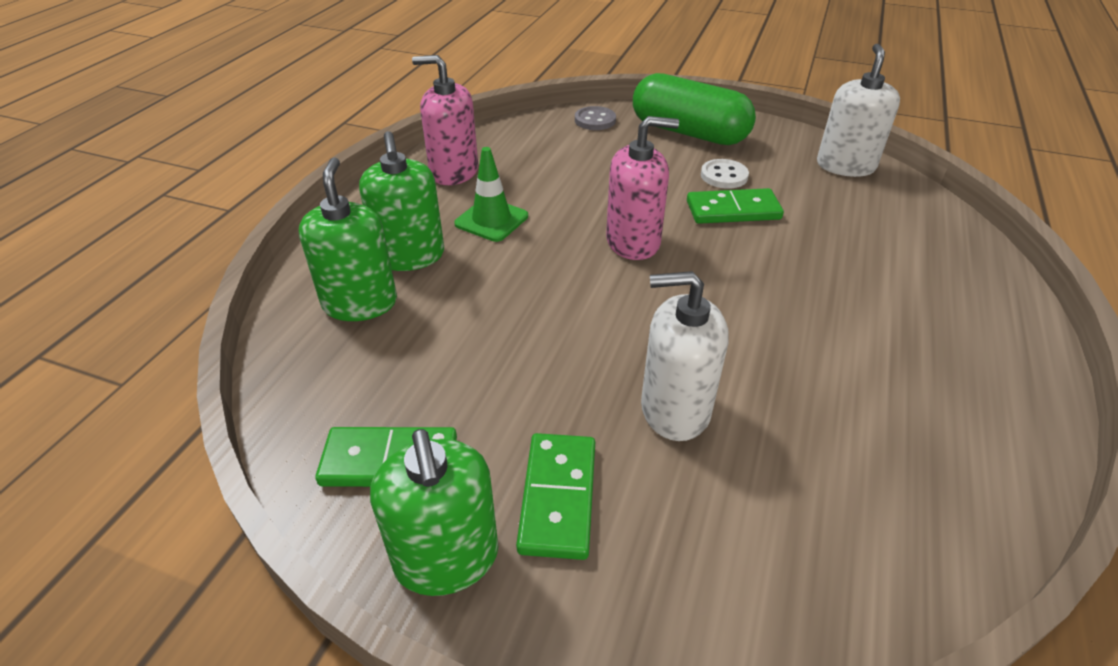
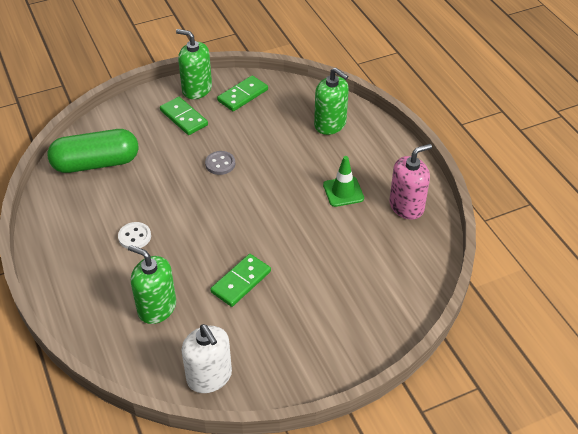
camera: 135 degrees right, 5 degrees up
green soap dispenser [359,131,444,271] -> green soap dispenser moved to [128,245,176,324]
grey button [575,106,616,130] -> grey button moved to [205,151,235,175]
pink soap dispenser [606,116,679,260] -> none
green capsule [633,73,756,145] -> green capsule moved to [47,129,138,173]
white soap dispenser [641,271,729,441] -> none
white button [701,159,749,189] -> white button moved to [118,222,151,249]

